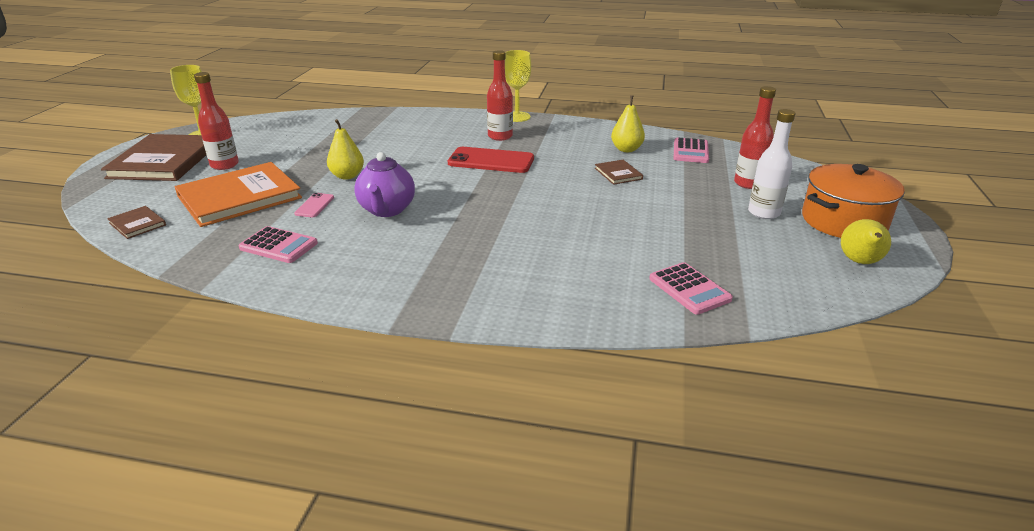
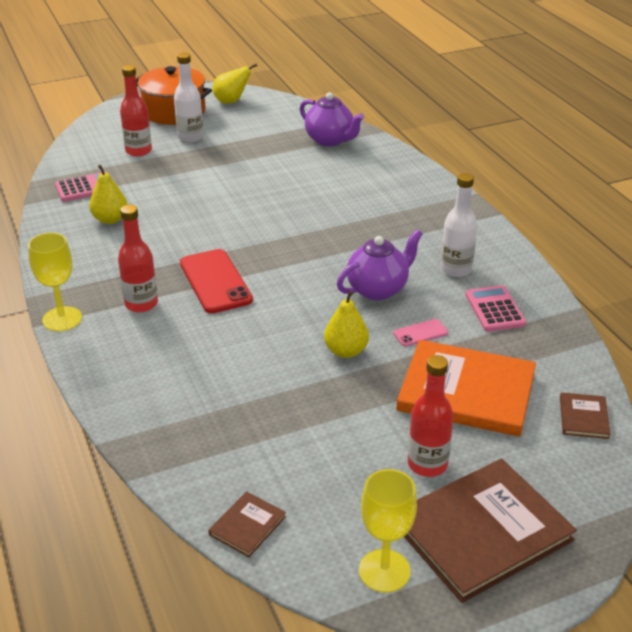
camera: 125 degrees left, 5 degrees up
brown book [595,160,643,185] -> brown book moved to [208,491,286,557]
pink calculator [649,262,733,315] -> purple teapot [300,92,364,147]
none -> white bottle [440,173,477,277]

